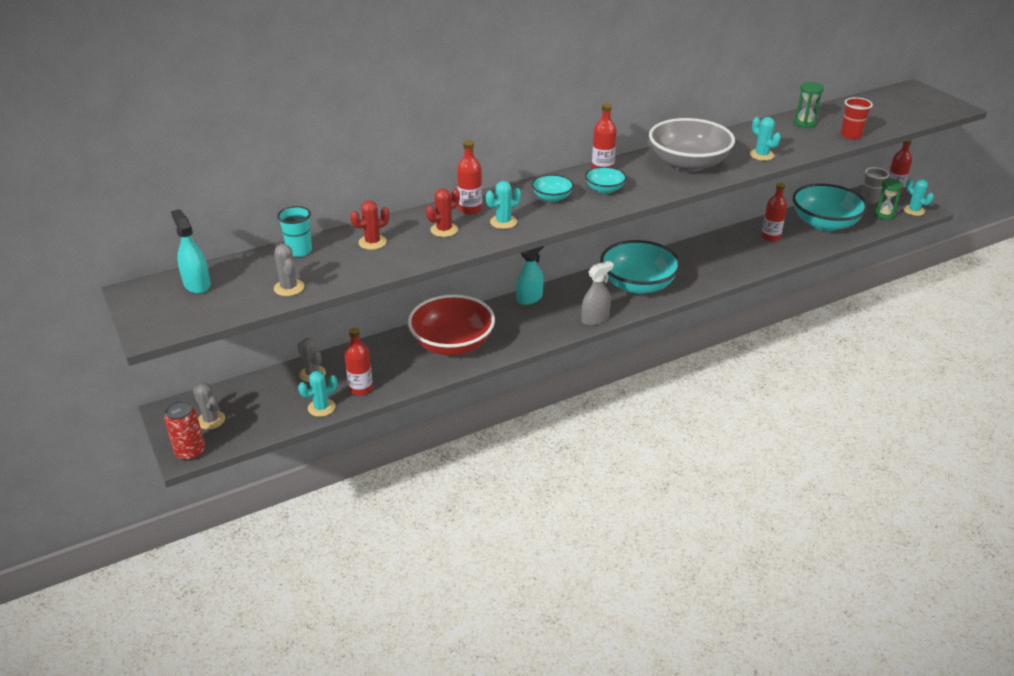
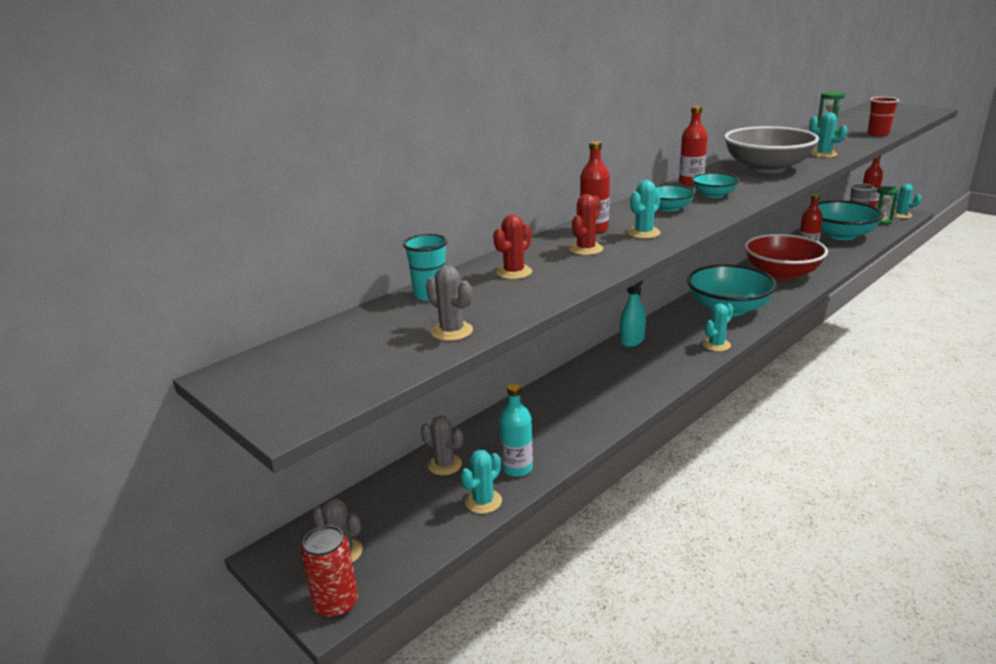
camera: 15 degrees left, 10 degrees down
turquoise spray bottle [171,209,211,294] -> none
red bottle [344,327,373,396] -> turquoise bottle [499,384,533,477]
red bowl [408,295,495,356] -> red bowl moved to [744,234,828,280]
grey spray bottle [581,261,614,326] -> turquoise cactus [703,303,733,352]

